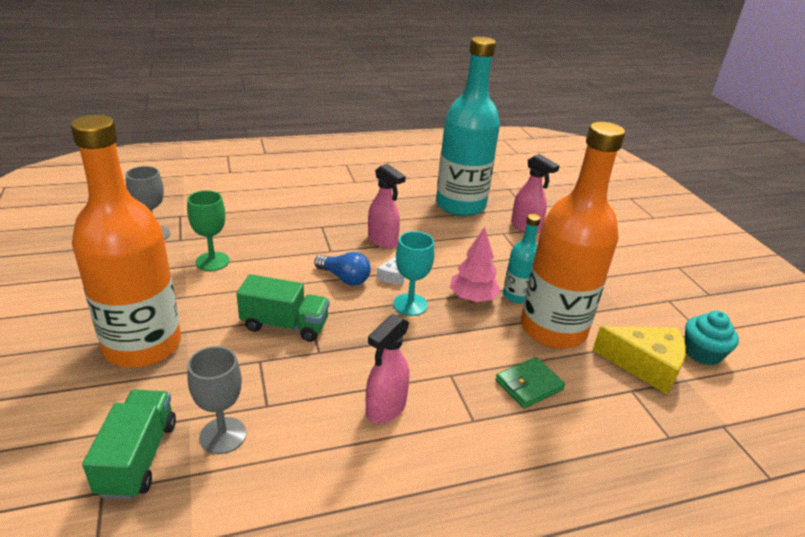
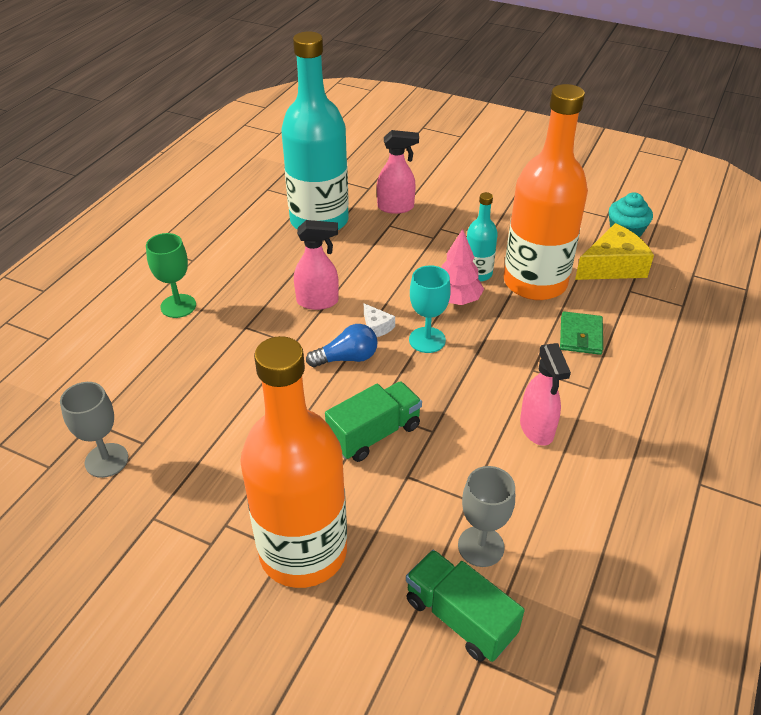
camera: 45 degrees left, 10 degrees up
green goblet [187,190,230,271] -> green goblet moved to [146,233,196,318]

